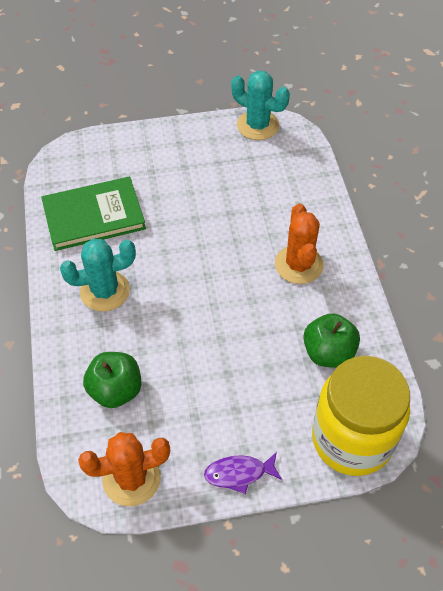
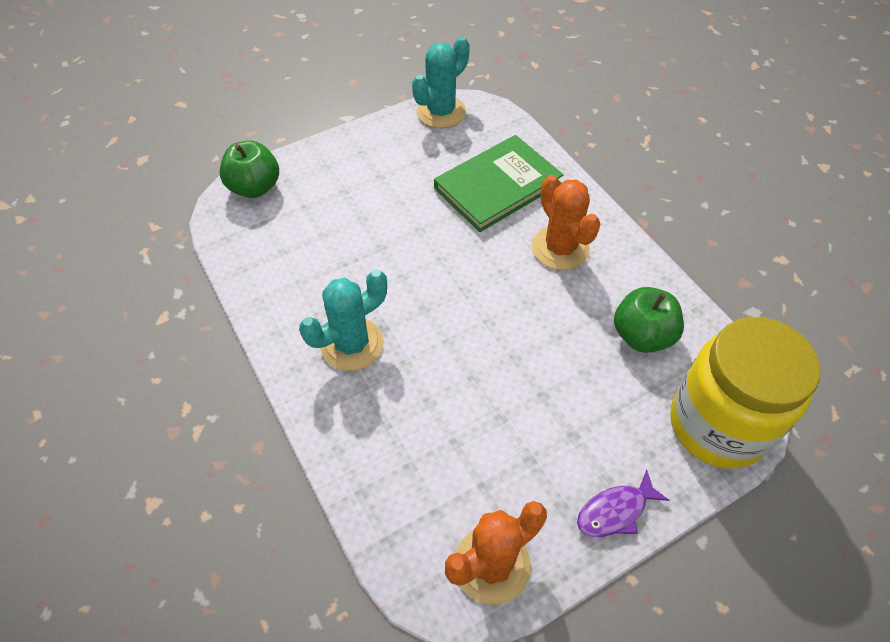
camera: 20 degrees left, 0 degrees up
green book [41,177,146,251] -> green book moved to [434,135,563,232]
green apple [83,352,142,408] -> green apple moved to [220,140,279,198]
turquoise cactus [231,70,290,140] -> turquoise cactus turned 60 degrees counterclockwise [412,36,470,128]

